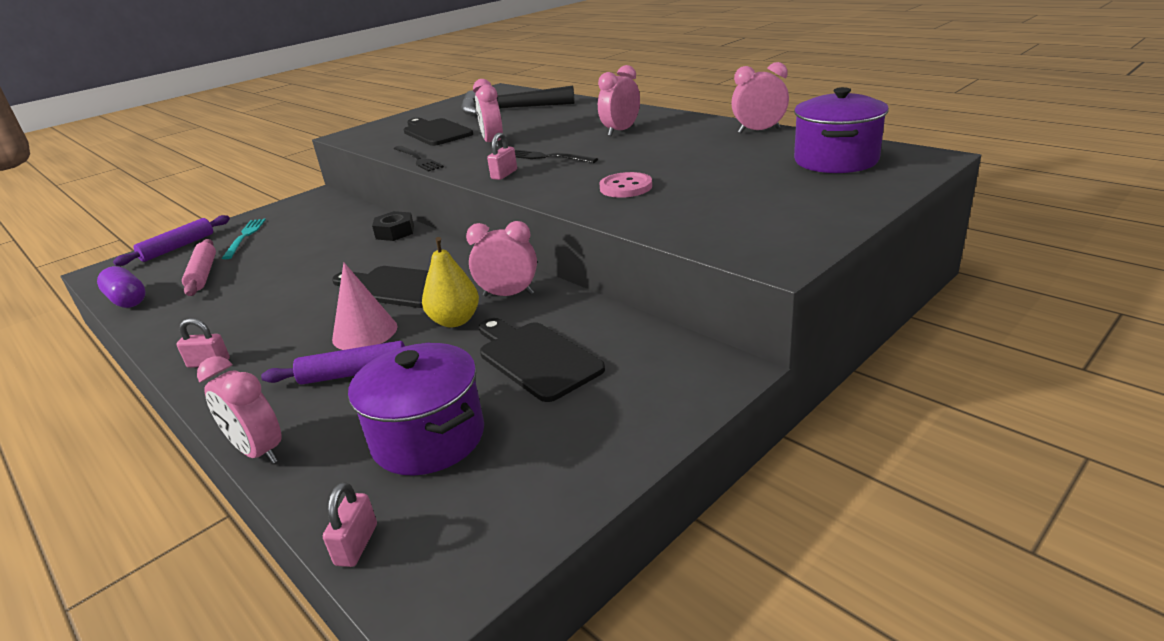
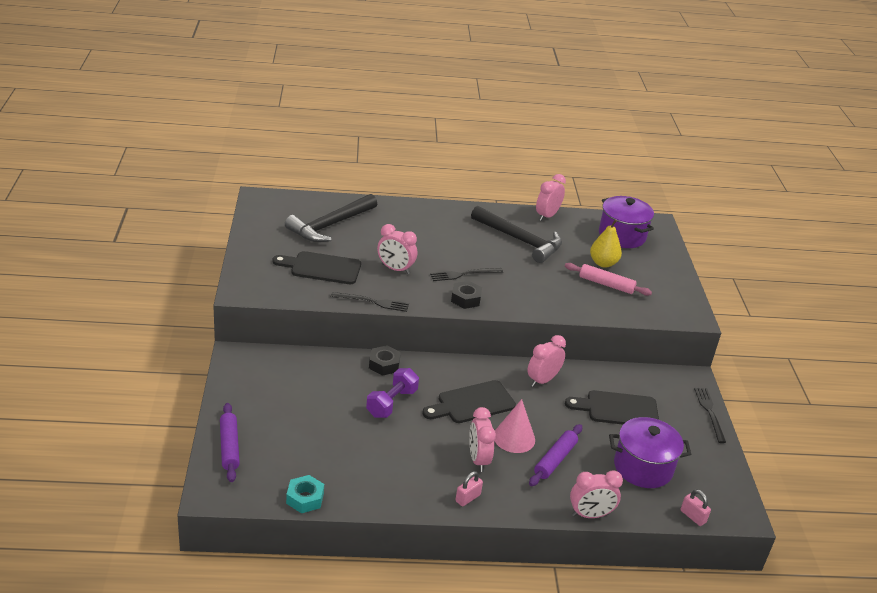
camera: 55 degrees left, 5 degrees up
purple capsule [97,266,146,308] -> turquoise nut [286,475,324,513]
pink rolling pin [182,239,216,296] -> pink rolling pin moved to [565,263,652,296]
turquoise fork [222,219,266,259] -> none
yellow pear [422,237,479,328] -> yellow pear moved to [590,219,622,267]
pink padlock [487,133,517,180] -> black nut [451,281,482,309]
pink clock [598,65,640,136] -> pink clock moved to [469,407,496,472]
pink button [599,172,652,198] -> none
none -> purple dumbbell [366,368,419,418]
none -> black hammer [471,206,562,263]
none -> black fork [694,388,726,443]

